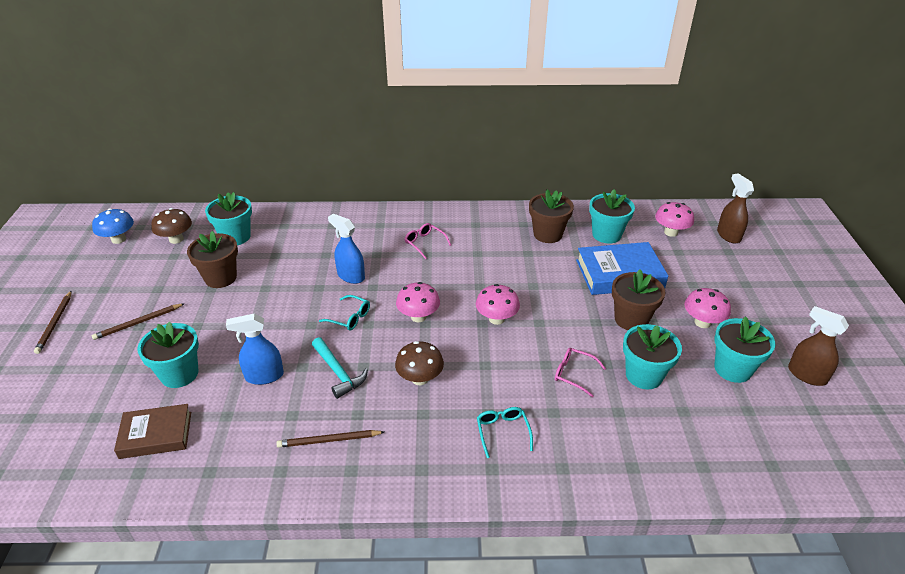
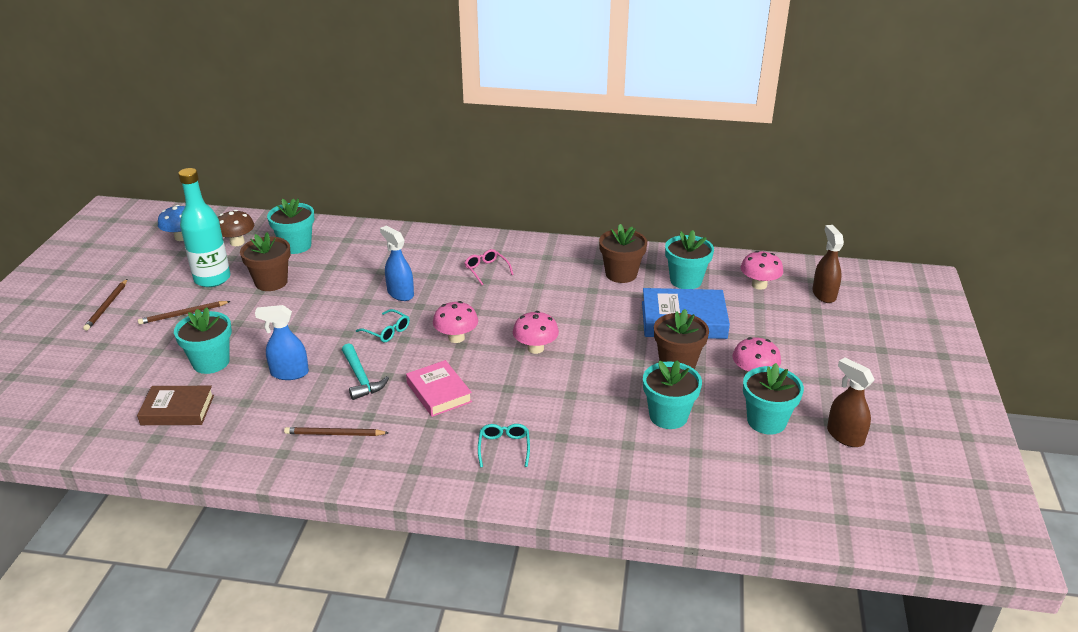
camera: 10 degrees right, 5 degrees down
brown mushroom [395,341,444,385] -> pink book [406,360,472,417]
pink glasses [555,348,606,397] -> none
none -> turquoise bottle [178,168,231,287]

